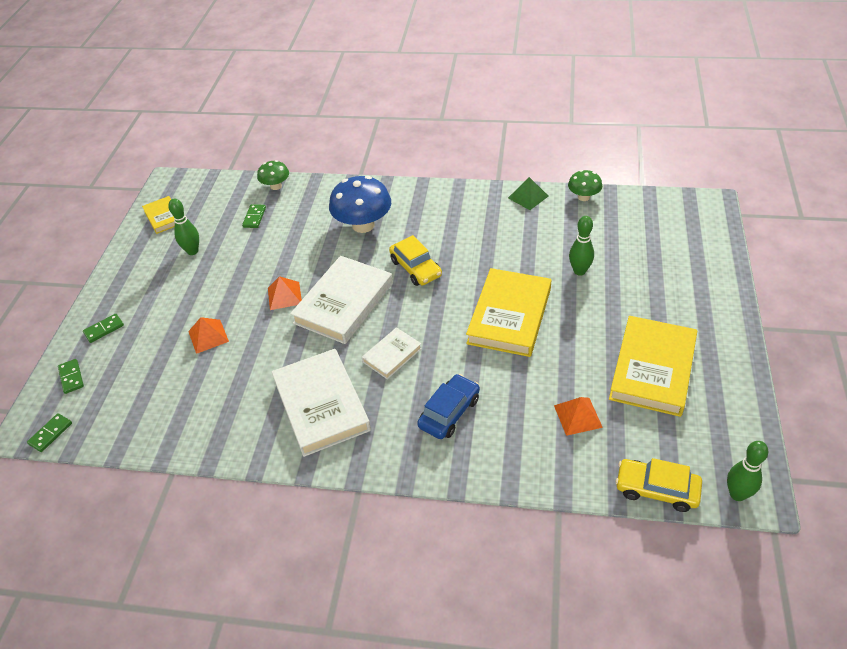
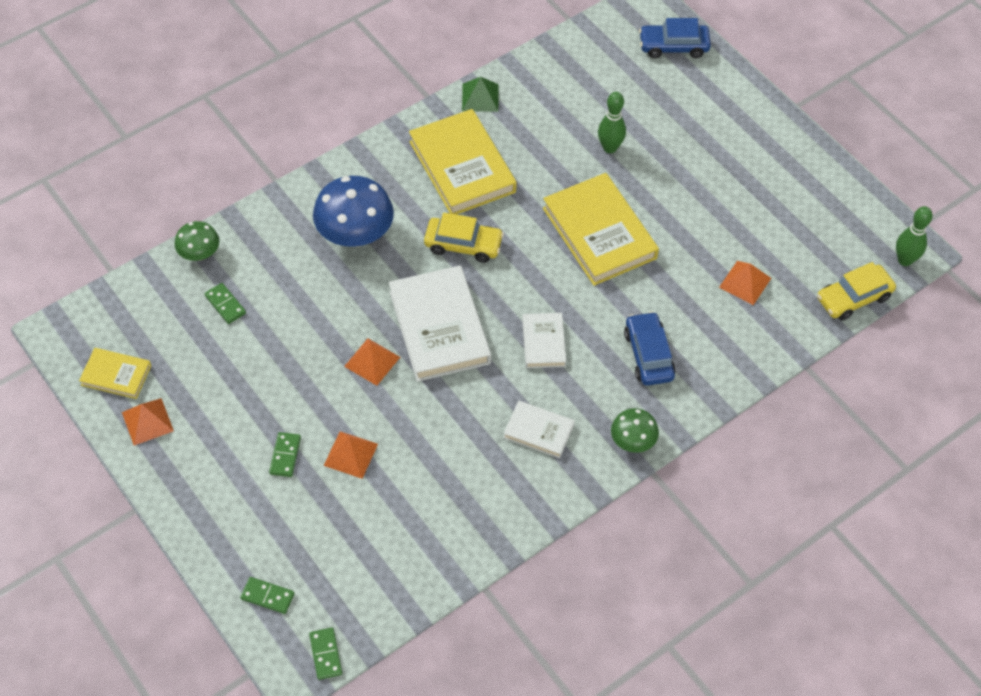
camera: 50 degrees left, 10 degrees up
green domino [83,314,124,343] -> green domino moved to [269,432,301,477]
green bowling pin [168,199,199,255] -> none
white book [271,349,371,457] -> white book [503,401,575,458], size x0.52
green mushroom [568,170,602,201] -> green mushroom moved to [611,408,659,453]
yellow book [609,316,697,417] -> yellow book moved to [409,109,517,215]
none -> orange pyramid [122,398,174,445]
none -> blue car [639,18,711,58]

